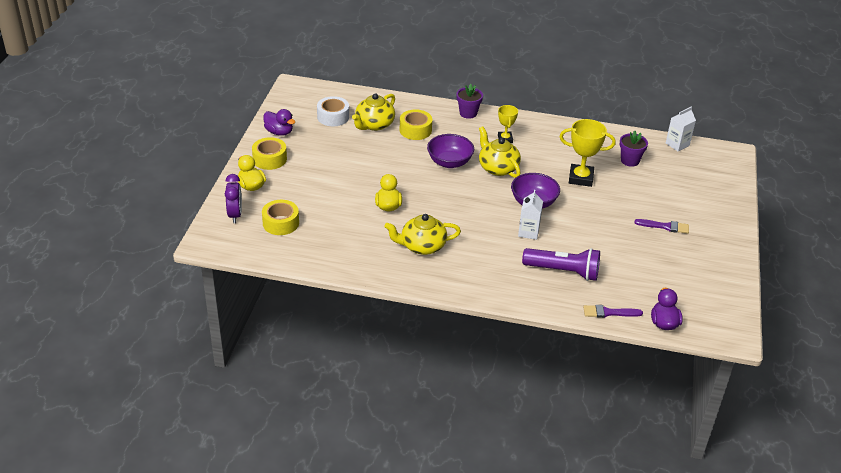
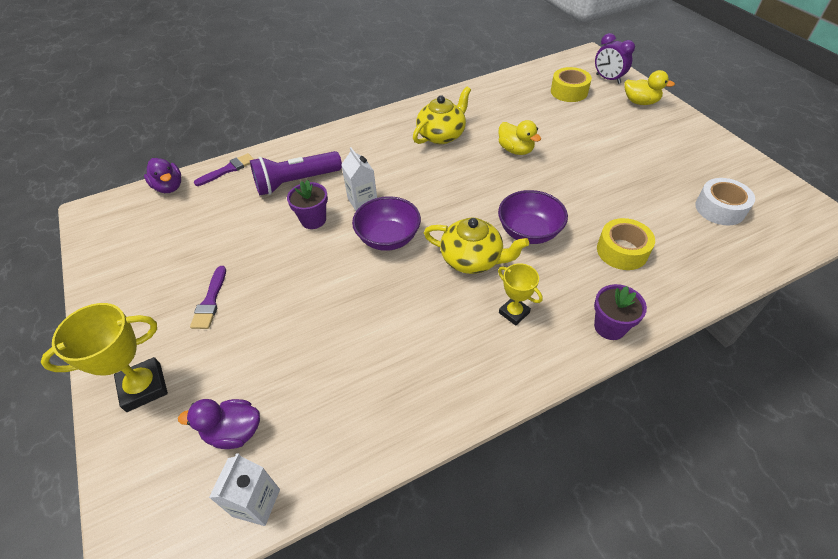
camera: 145 degrees right, 10 degrees up
yellow tape [252,137,287,170] -> none
purple duck [264,109,295,136] -> purple duck moved to [178,399,260,449]
yellow teapot [352,93,395,131] -> none
yellow trophy [559,119,616,187] -> yellow trophy moved to [41,303,168,412]
purple flower pot [620,131,648,167] -> purple flower pot moved to [287,180,328,229]
purple brush [634,219,689,234] -> purple brush turned 60 degrees counterclockwise [190,266,226,329]

